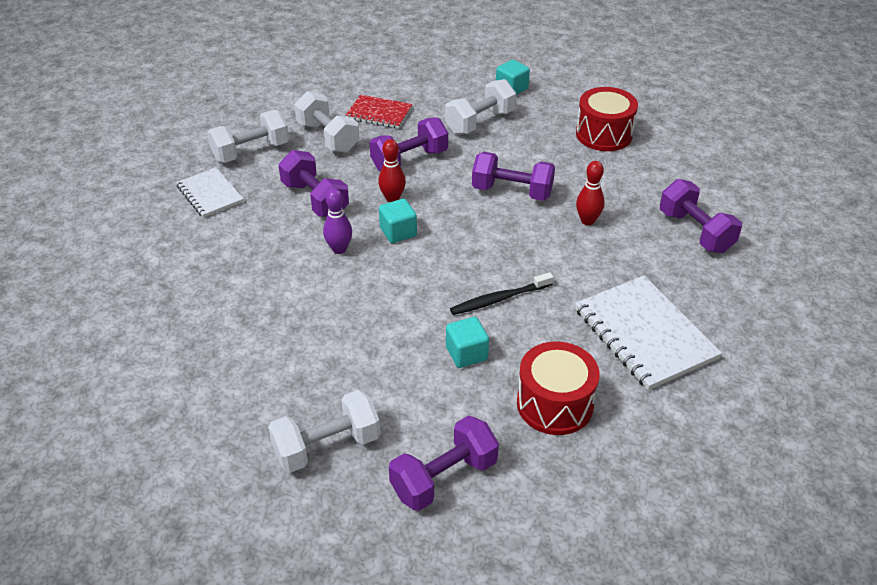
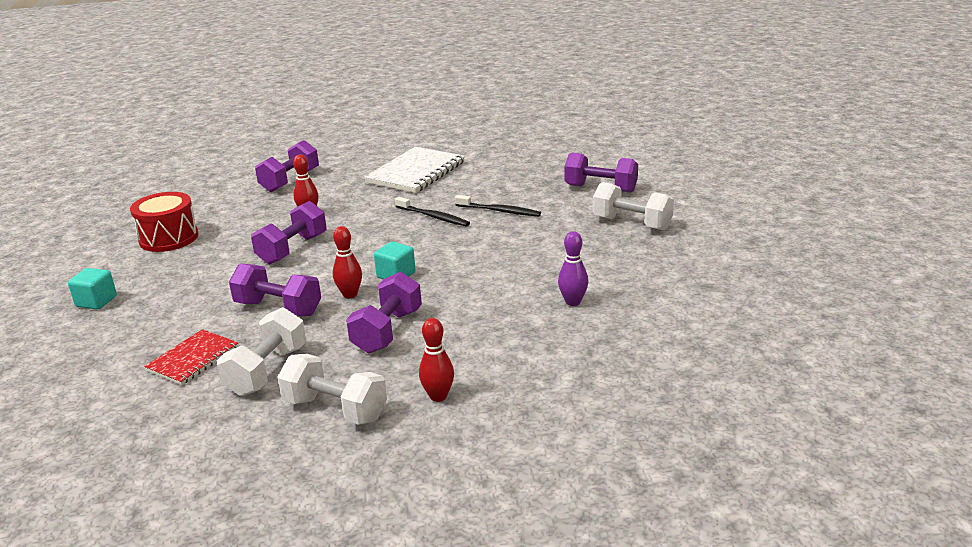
camera: 120 degrees left, 15 degrees down
white notebook [176,167,244,218] -> red bowling pin [419,318,454,402]
purple bowling pin [323,189,352,254] -> purple bowling pin moved to [558,231,588,306]
red notebook [345,94,413,128] -> red notebook turned 45 degrees clockwise [144,329,239,385]
white dumbbell [445,79,516,134] -> none
turquoise cube [446,317,489,368] -> black toothbrush [455,195,541,217]
purple dumbbell [472,152,555,201] -> purple dumbbell turned 45 degrees clockwise [251,201,327,264]
red drum [517,341,600,435] -> none

